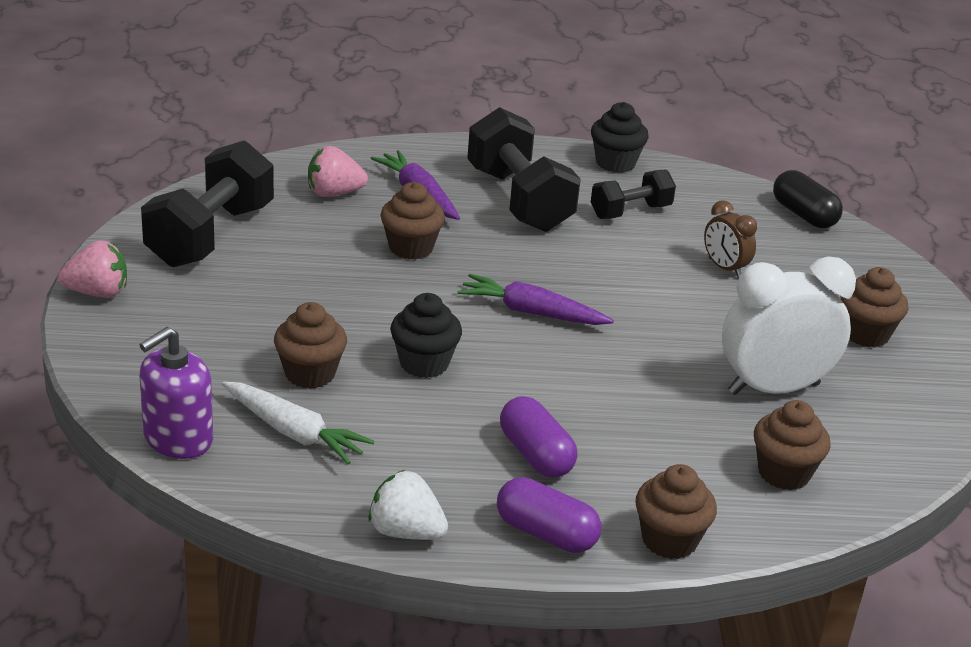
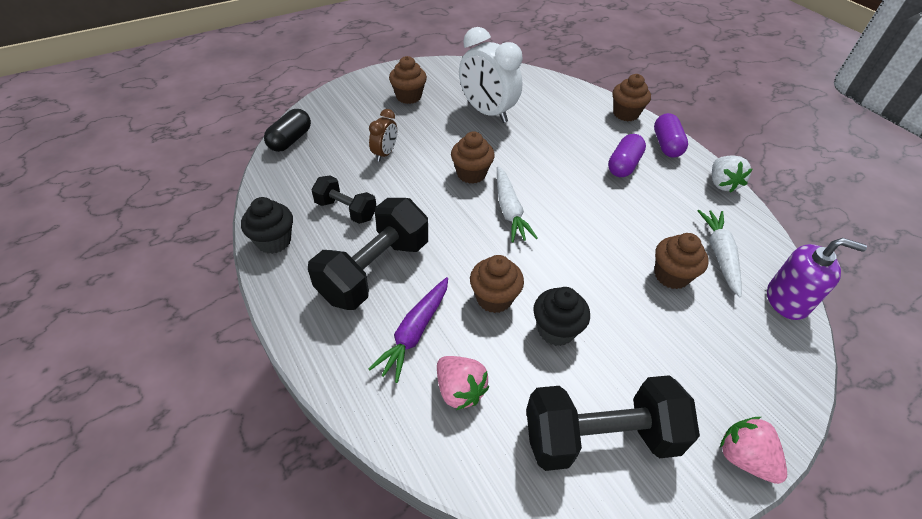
camera: 120 degrees left, 15 degrees up
black cupcake [390,293,462,378] -> black cupcake moved to [533,287,590,346]
purple carrot [457,274,614,325] -> white carrot [497,166,538,242]
brown cupcake [754,400,831,490] -> brown cupcake moved to [451,131,495,184]

